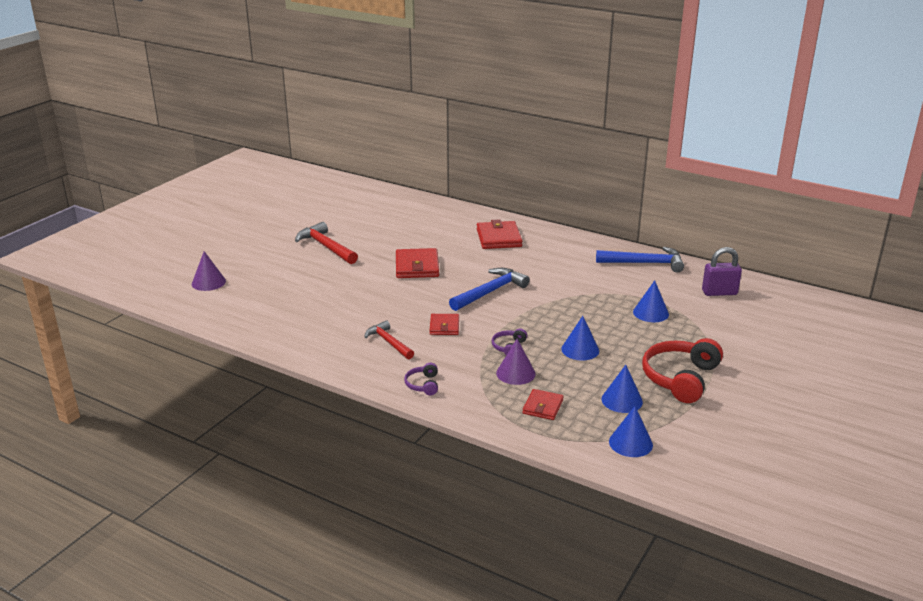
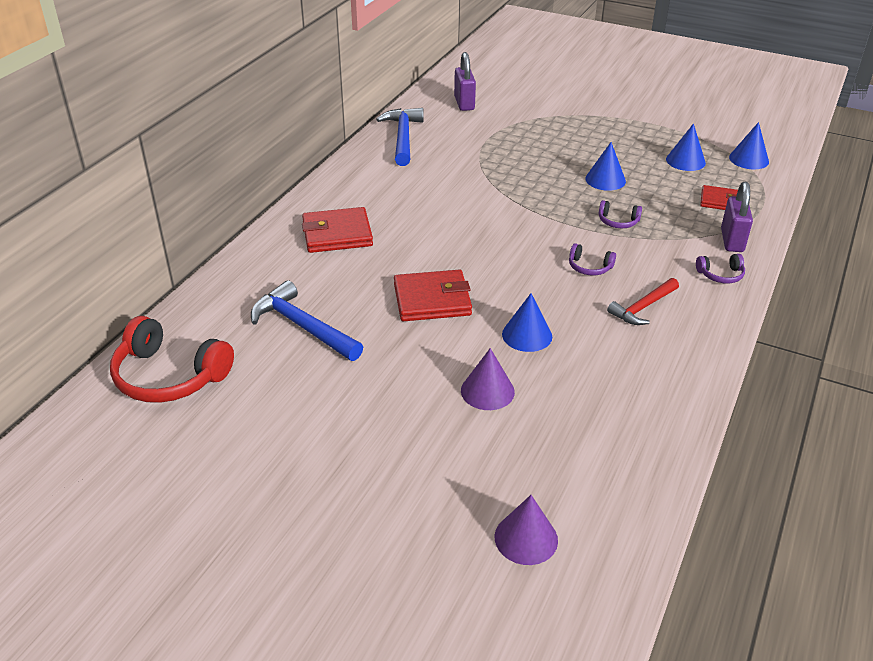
camera: 95 degrees left, 10 degrees up
red hammer [295,222,358,264] -> none
red wallet [429,314,459,335] -> purple headphones [569,243,616,275]
blue hammer [449,268,530,311] -> blue hammer moved to [251,280,363,361]
purple cone [496,339,536,385] -> purple cone moved to [461,348,515,410]
blue cone [633,280,669,322] -> blue cone moved to [502,293,552,352]
red headphones [642,338,723,403] -> red headphones moved to [110,316,234,403]
none -> purple padlock [721,182,753,252]

